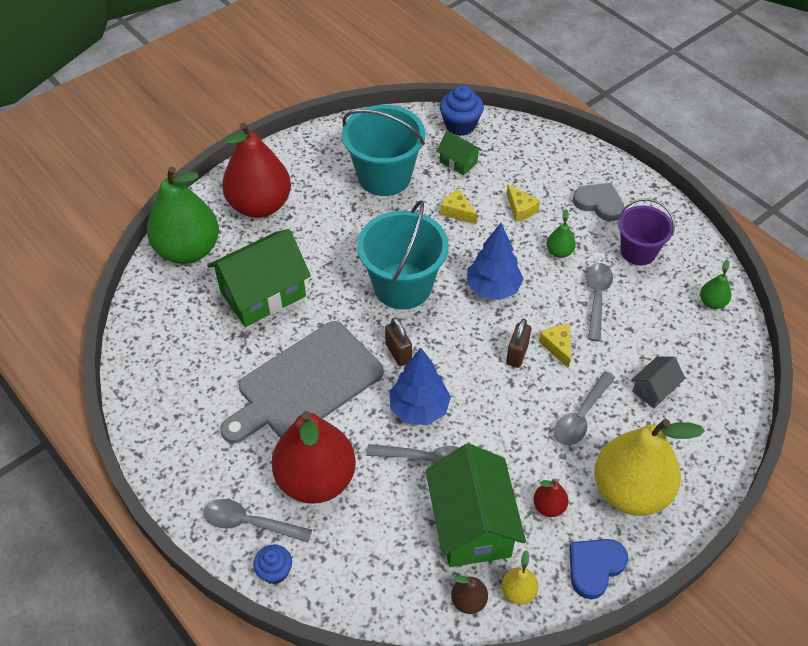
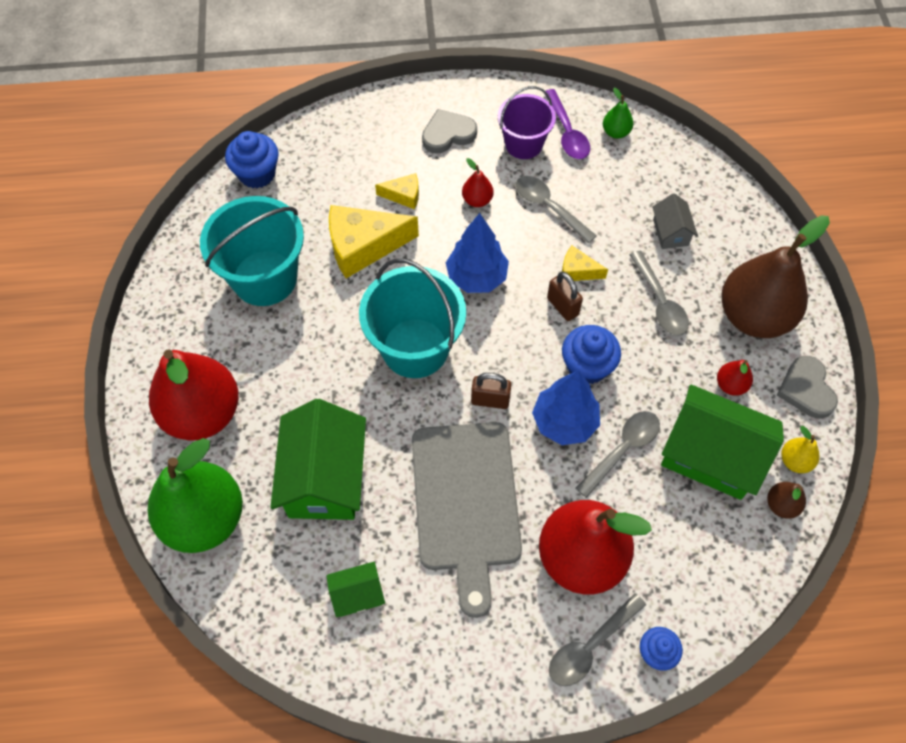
camera: 55 degrees left, 10 degrees up
green house [437,131,482,175] -> green house moved to [326,562,385,617]
yellow cheese [440,189,477,224] -> yellow cheese [329,205,419,278], size x1.98
green pear [546,209,576,258] -> red pear [462,158,493,207]
blue heart [569,539,628,599] -> grey heart [777,356,838,419]
yellow pear [594,419,705,516] -> brown pear [721,215,830,338]
none -> purple spoon [545,89,590,159]
none -> blue cupcake [562,325,621,384]

